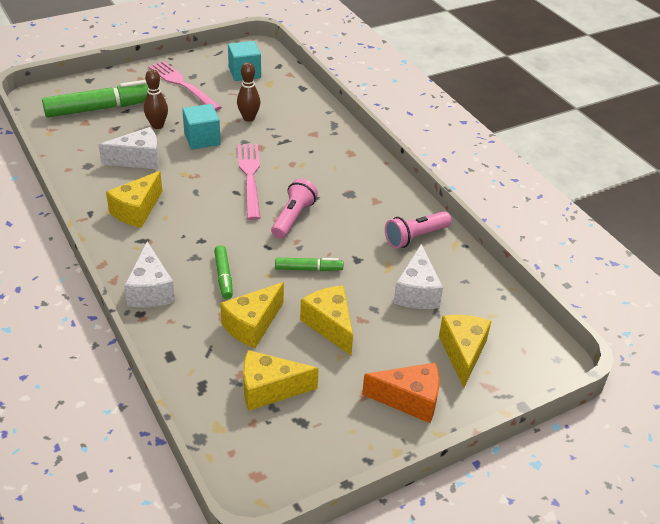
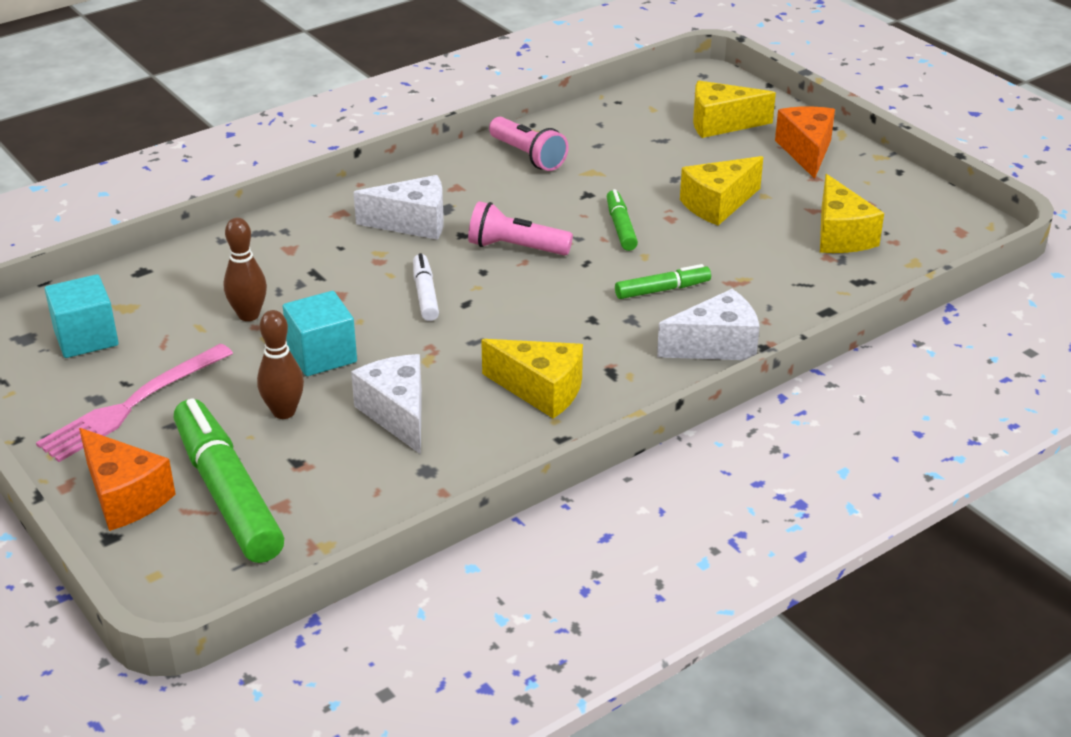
camera: 95 degrees left, 5 degrees down
yellow cheese [220,282,284,348] -> none
pink fork [238,144,260,220] -> white marker [413,253,439,321]
white cheese [394,244,443,309] -> white cheese moved to [353,175,444,240]
none -> orange cheese [79,428,175,531]

